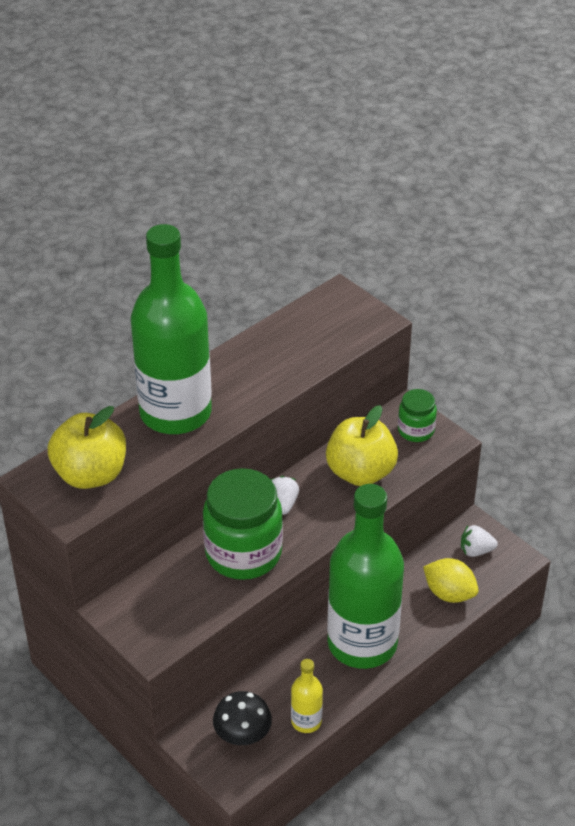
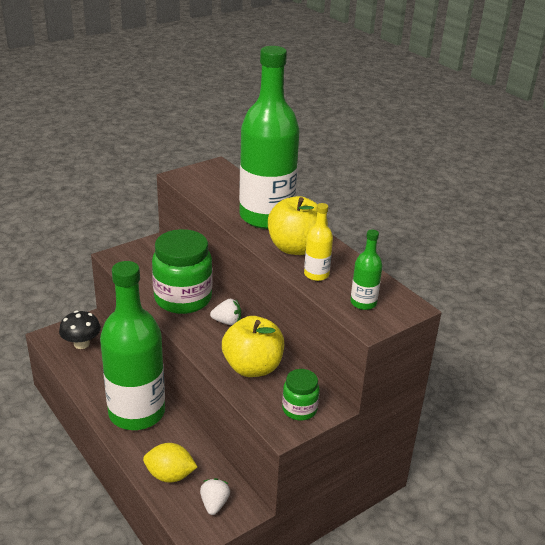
camera: 95 degrees right, 10 degrees down
yellow apple [48,406,126,489] -> yellow apple moved to [268,196,328,255]
yellow bottle [291,659,323,733] -> yellow bottle moved to [304,203,333,281]
yellow lemon [423,558,479,603] -> yellow lemon turned 60 degrees clockwise [143,443,197,483]
none -> green bottle [351,229,383,310]

